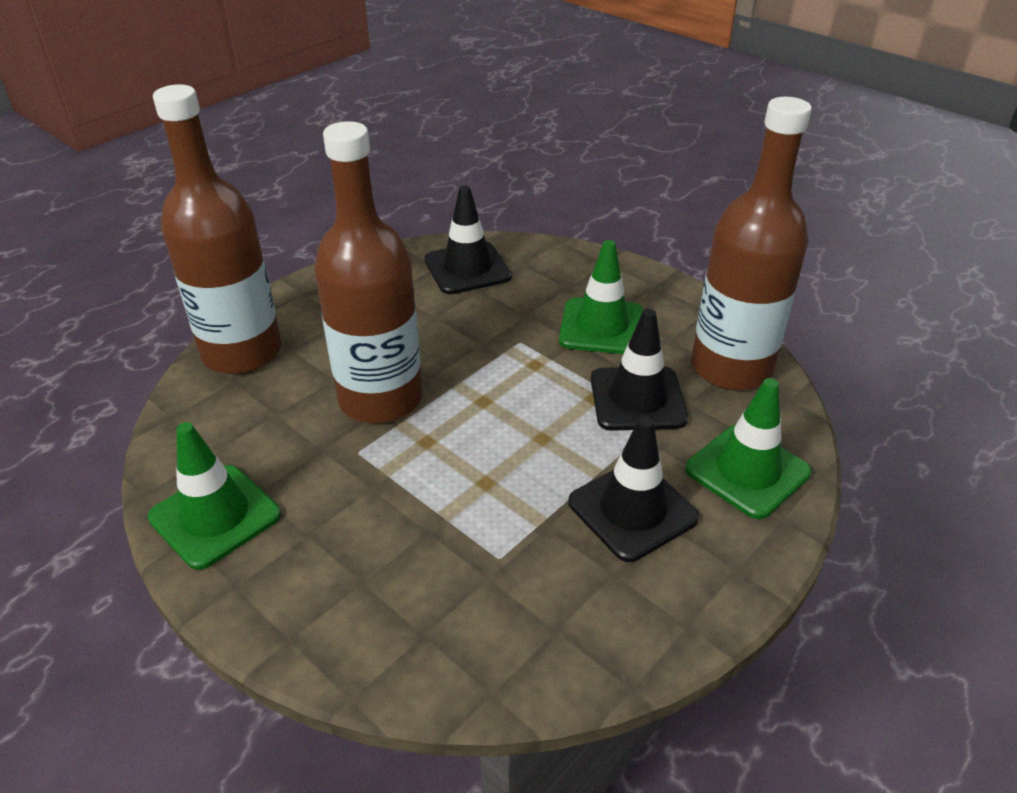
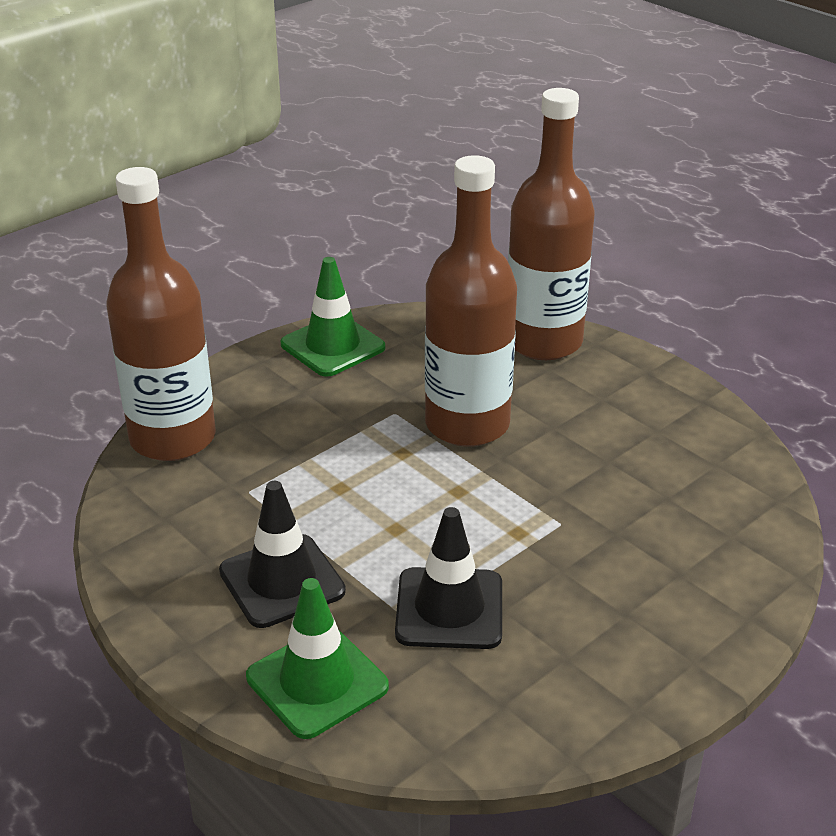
camera: 95 degrees right, 5 degrees down
black traffic cone [424,186,512,294] -> none
green traffic cone [559,240,643,354] -> none
brown bottle [691,97,812,390] -> brown bottle moved to [107,167,216,461]

